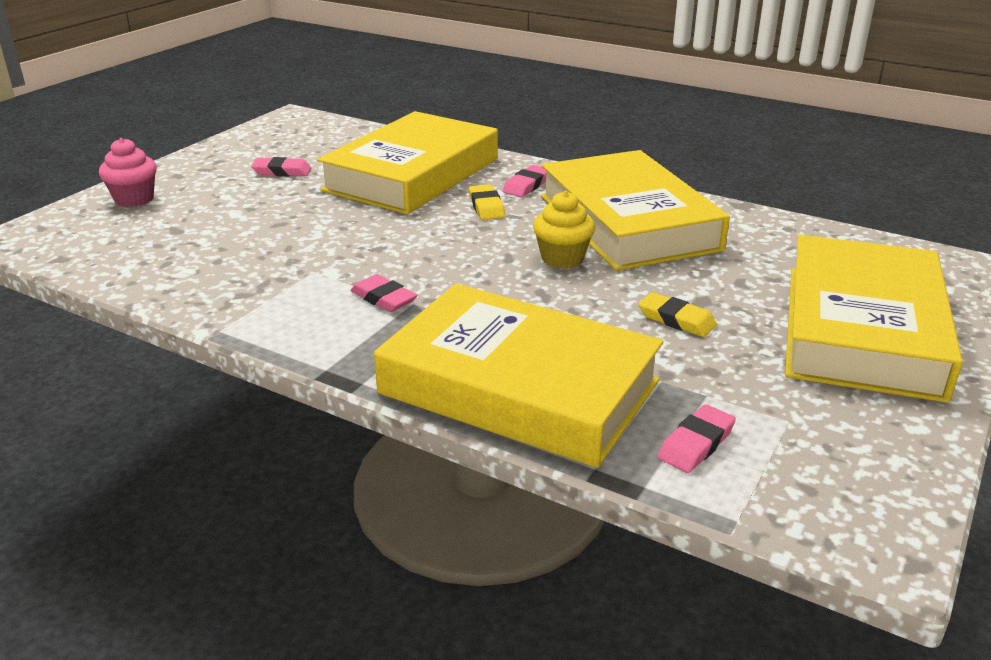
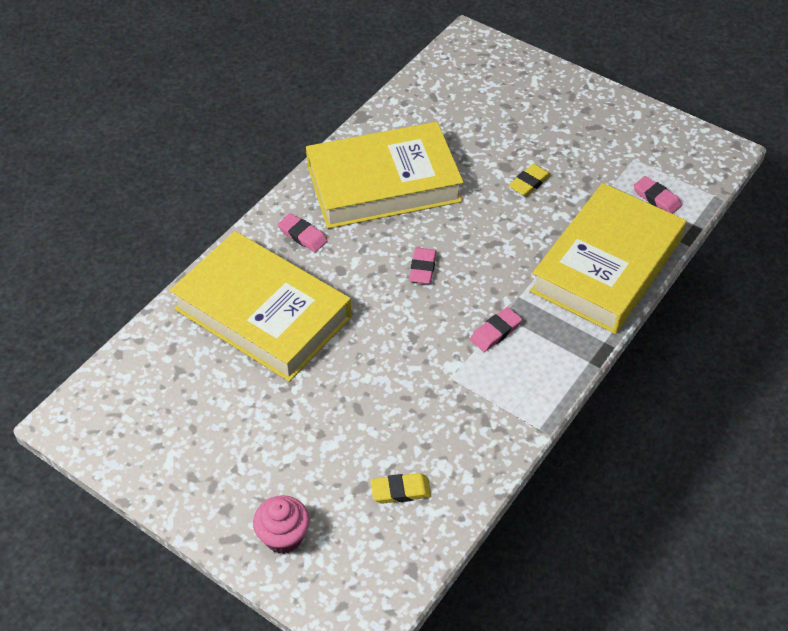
camera: 85 degrees left, 20 degrees up
pink eraser [251,157,312,177] -> pink eraser moved to [409,248,436,284]
yellow eraser [469,184,505,220] -> yellow eraser moved to [370,473,431,504]
yellow cupcake [533,191,595,269] -> none
yellow book [785,235,963,403] -> none

